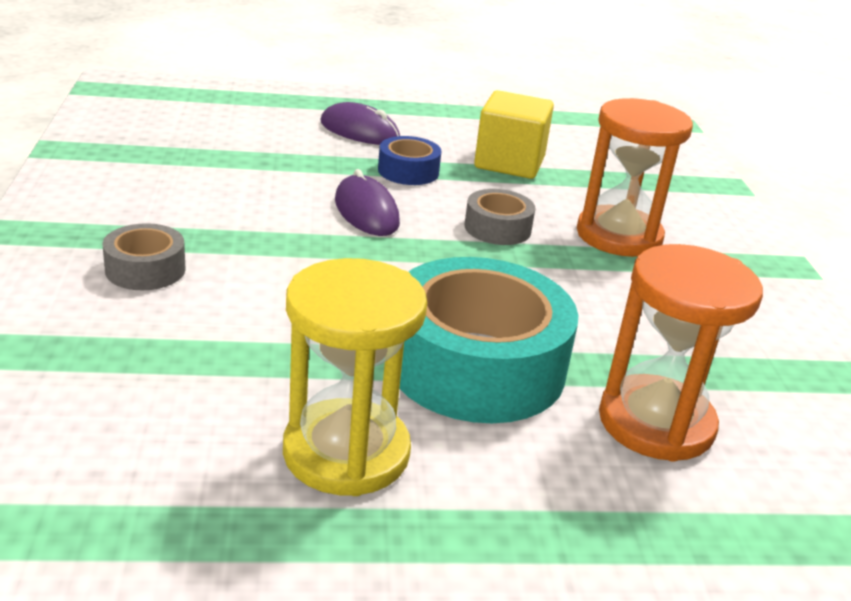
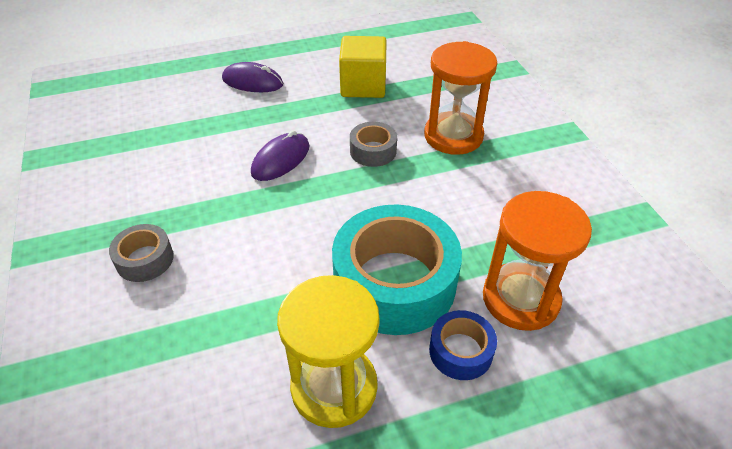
camera: 10 degrees left, 15 degrees up
purple mouse [335,169,400,236] -> purple mouse turned 75 degrees clockwise [251,130,310,181]
blue tape [378,136,441,185] -> blue tape moved to [429,310,497,380]

